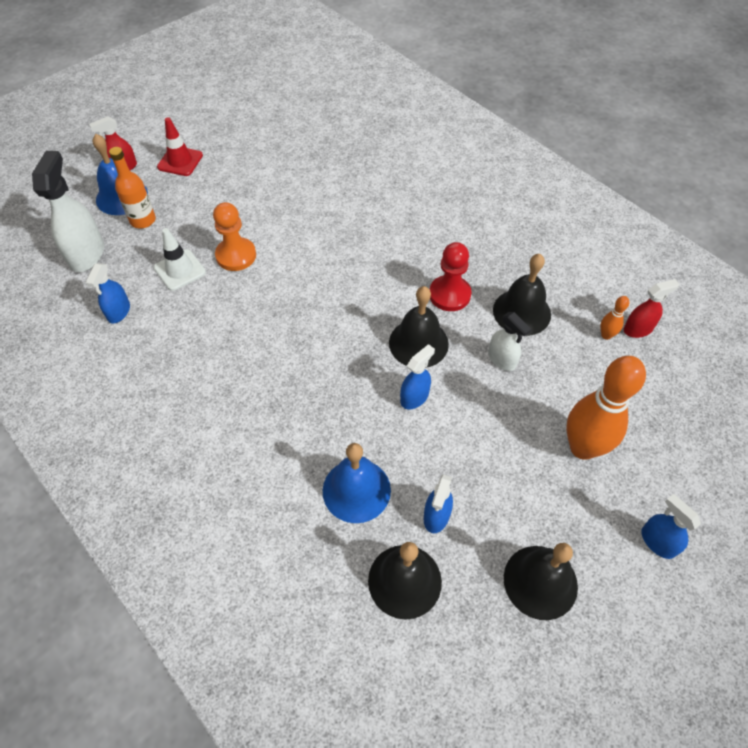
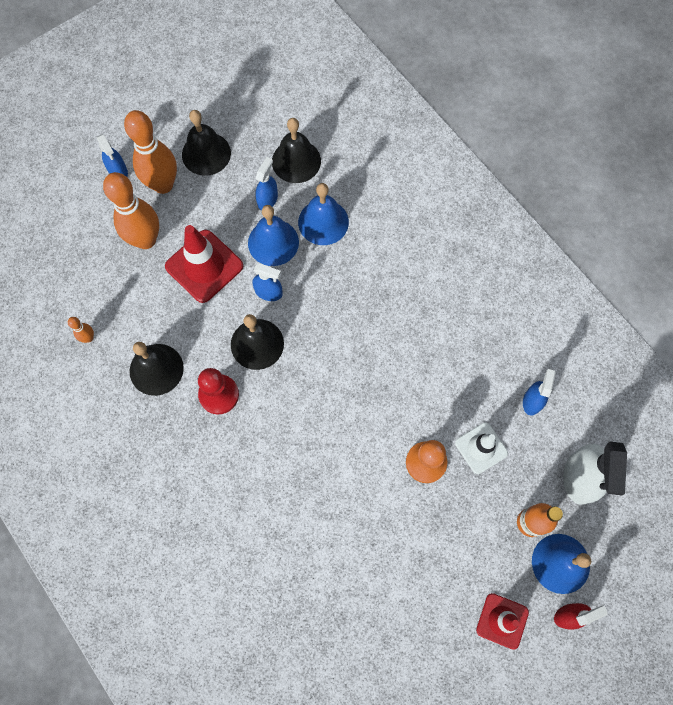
camera: 175 degrees left, 15 degrees up
blue spray bottle [400,344,435,409] -> blue spray bottle turned 120 degrees counterclockwise [252,264,283,301]
white spray bottle [488,312,531,371] -> none
red spray bottle [624,279,680,338] -> none
none -> orange bowling pin [124,110,177,194]
none -> red traffic cone [165,225,243,303]
none -> blue bell [248,205,299,266]

